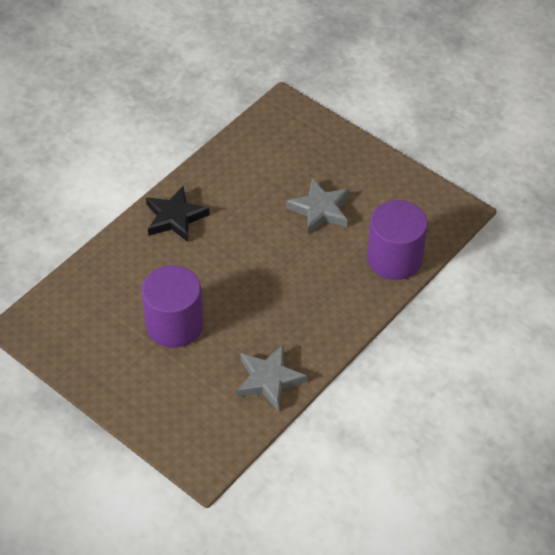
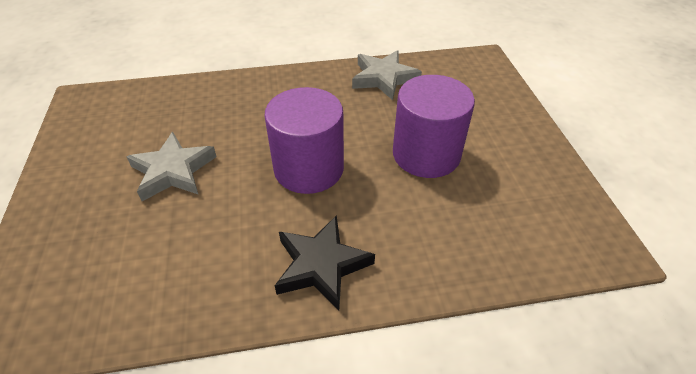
camera: 140 degrees left, 5 degrees down
purple cylinder [367,200,428,280] -> purple cylinder moved to [264,87,344,194]

